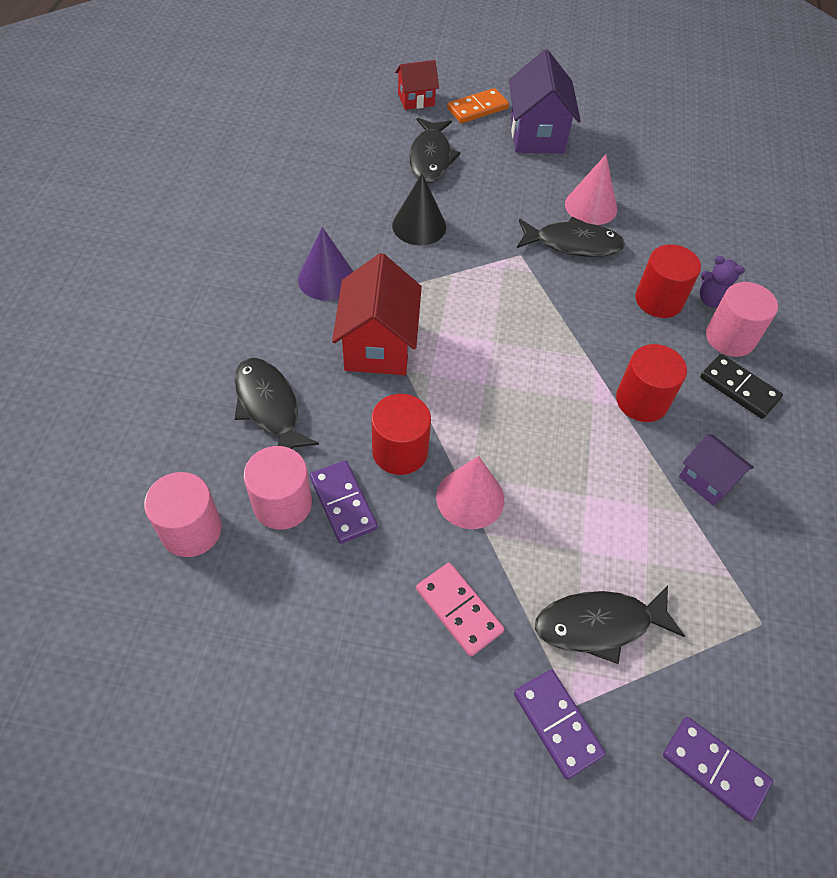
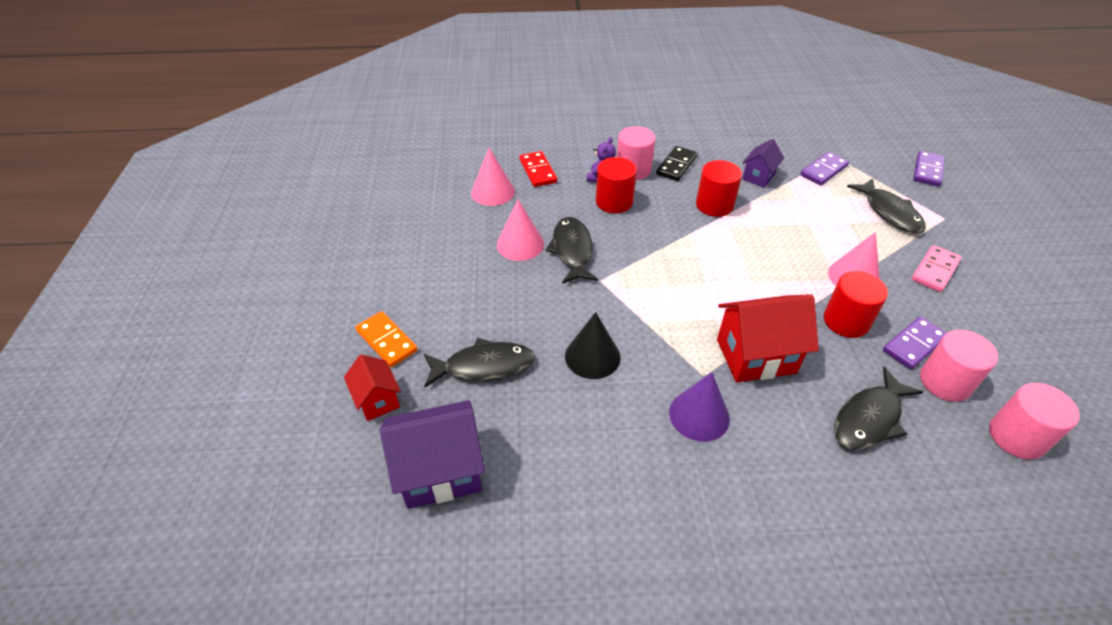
camera: 100 degrees left, 10 degrees down
purple house [509,49,581,154] -> purple house moved to [380,400,485,509]
purple domino [514,669,606,780] -> purple domino moved to [800,152,849,185]
none -> pink cone [471,148,515,206]
none -> red domino [519,151,557,187]

